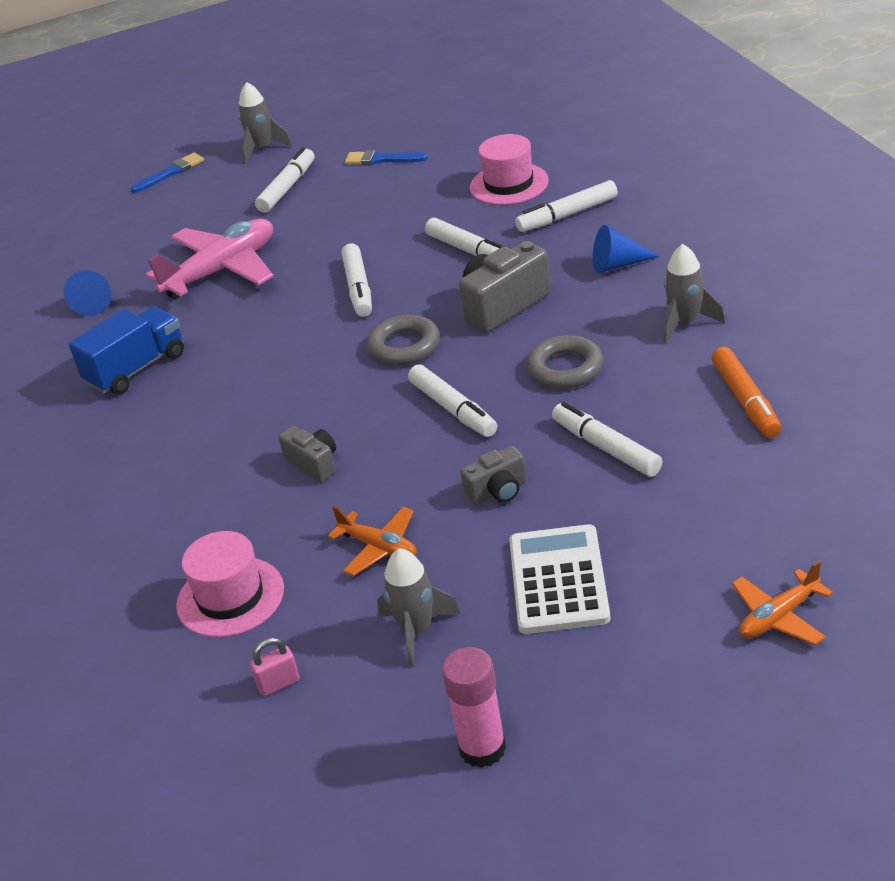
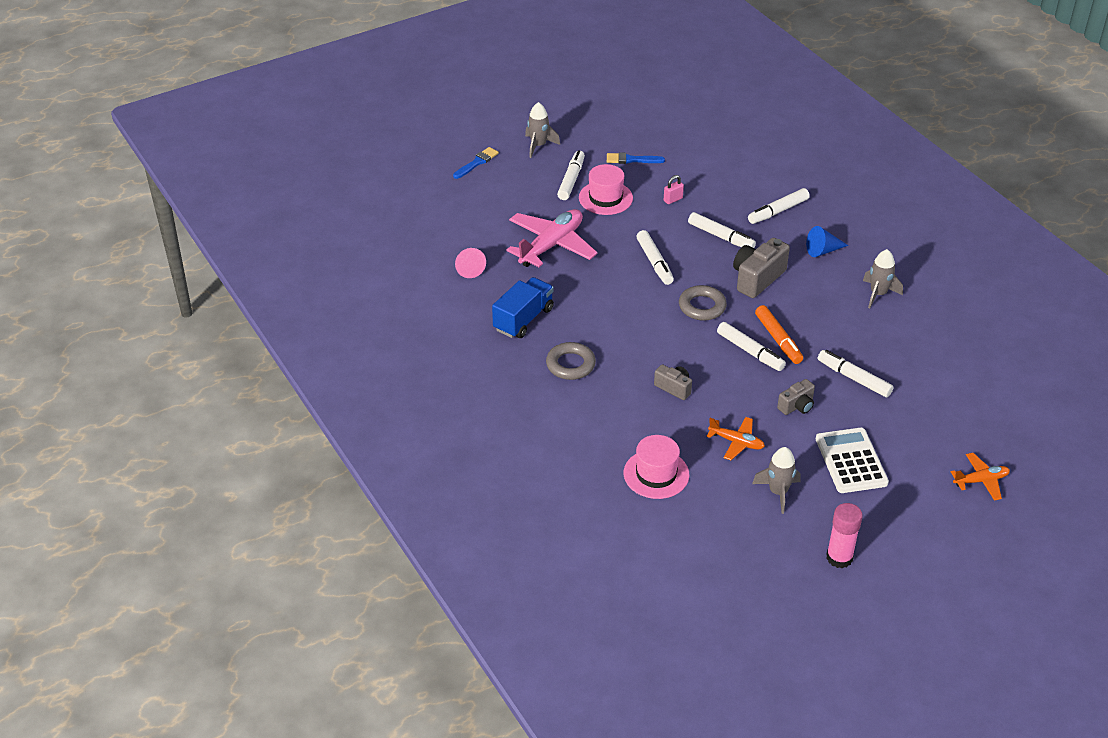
camera: 15 degrees left, 5 degrees up
blue cone [64,270,111,316] -> pink cone [455,248,486,278]
pink padlock [250,638,300,696] -> pink padlock moved to [664,175,684,204]
pink hat [470,134,549,205] -> pink hat moved to [579,164,633,215]
grey ring [526,335,604,389] -> grey ring moved to [546,342,596,380]
orange marker [712,347,781,438] -> orange marker moved to [755,305,803,364]
orange plane [732,561,833,645] -> orange plane turned 150 degrees counterclockwise [951,453,1010,501]

